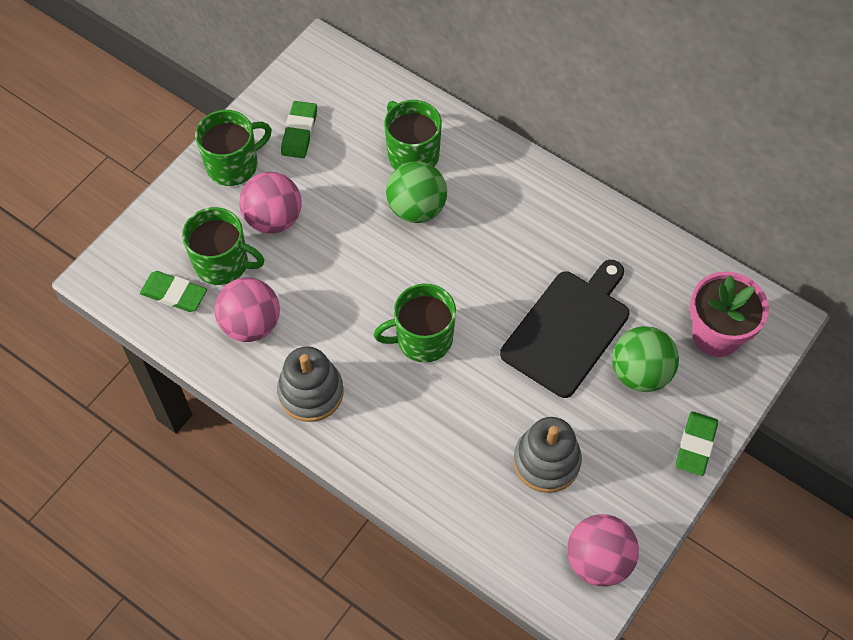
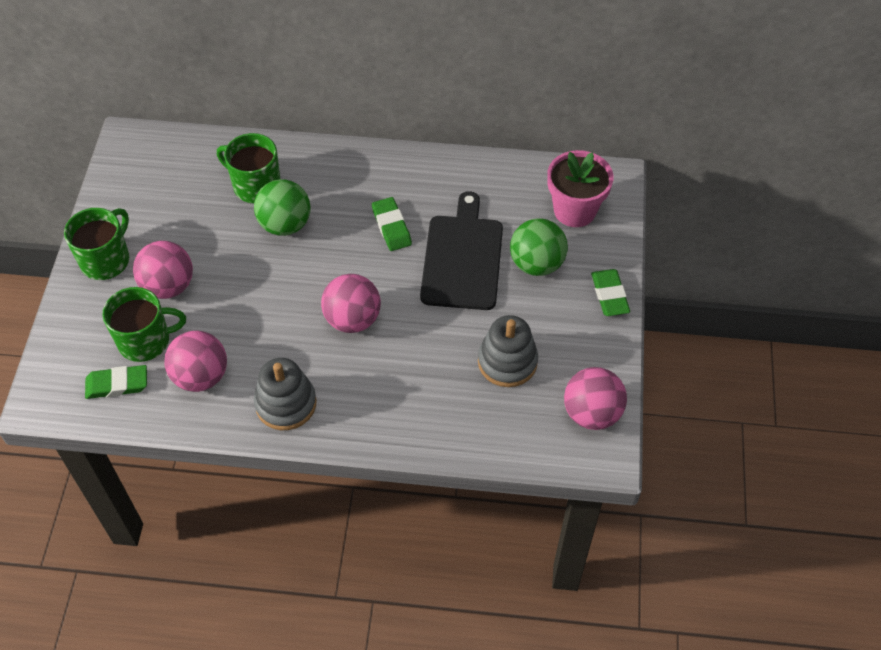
camera: 30 degrees left, 5 degrees down
green eraser [281,101,317,158] -> green eraser moved to [372,197,412,251]
green mug [374,283,456,363] -> pink ball [321,274,381,333]

